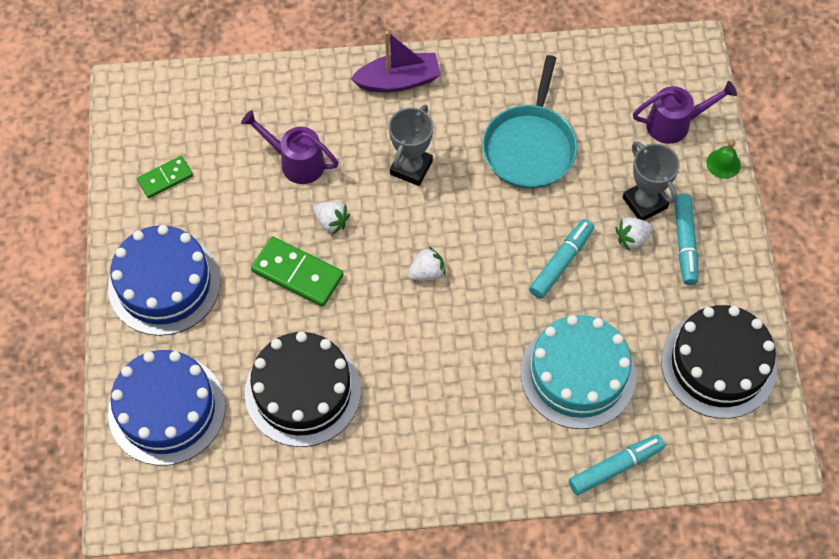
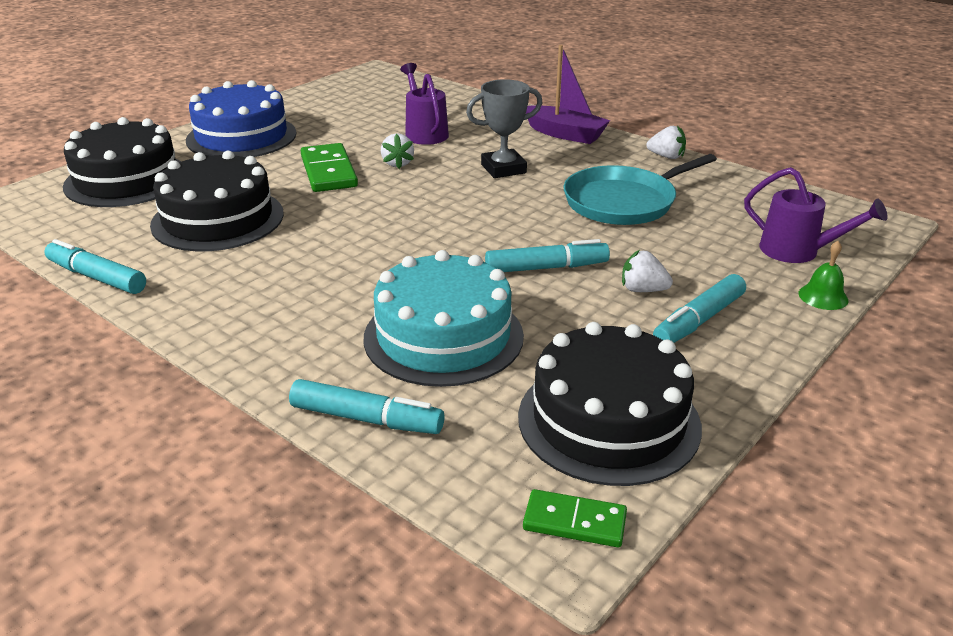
camera: 45 degrees right, 30 degrees down
blue cake [108,350,225,465] -> black cake [63,117,181,207]
green domino [137,156,193,198] -> green domino moved to [523,489,627,547]
white strawberry [407,247,445,281] -> white strawberry moved to [647,125,686,159]
grey trophy [623,141,680,220] -> none
none -> turquoise marker [44,239,146,294]

